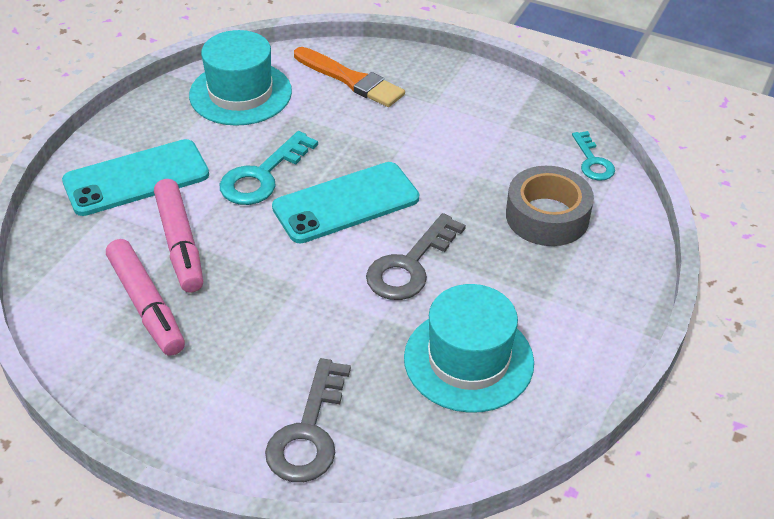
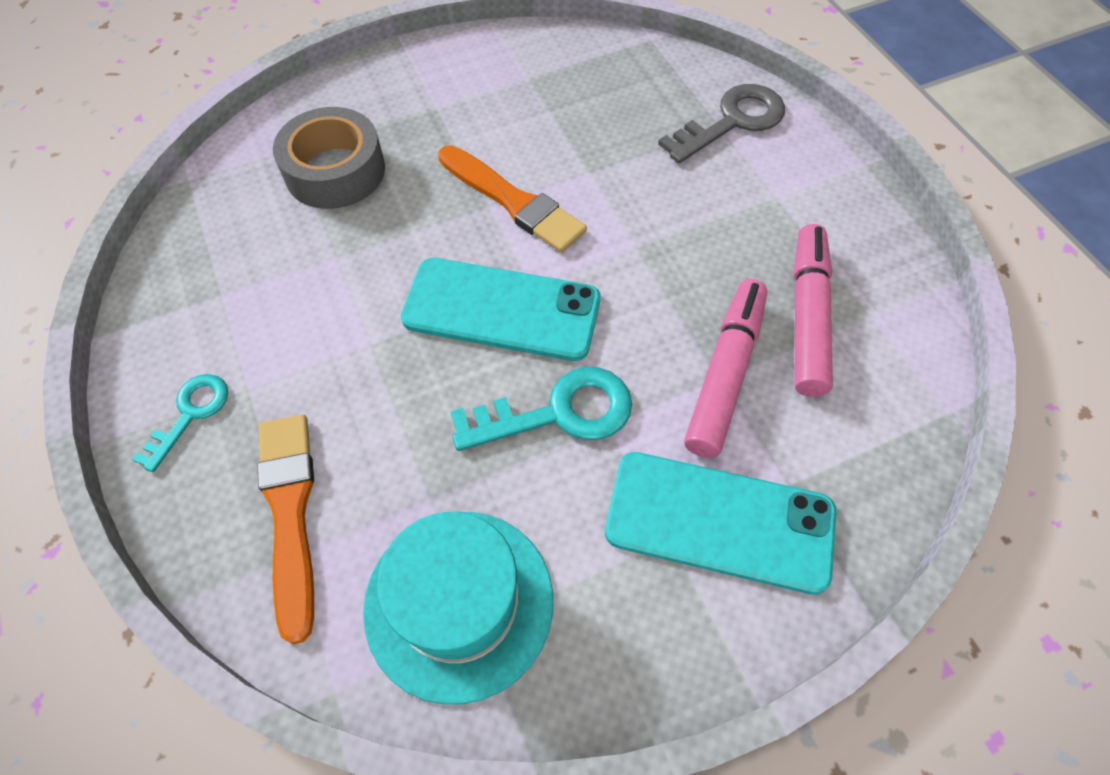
camera: 140 degrees left, 15 degrees up
grey key [366,213,466,300] -> orange brush [438,145,587,253]
turquoise hat [404,284,534,413] -> none
turquoise key [572,131,615,181] -> turquoise key moved to [132,374,228,472]

